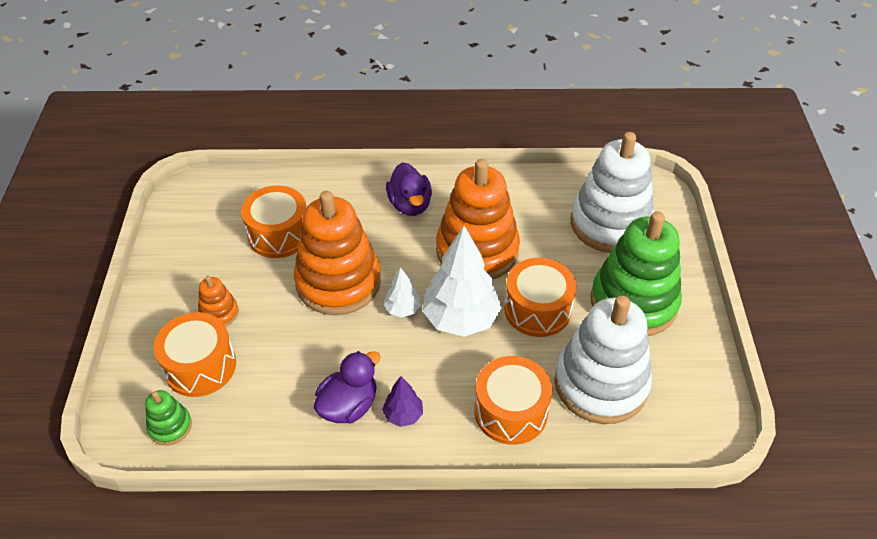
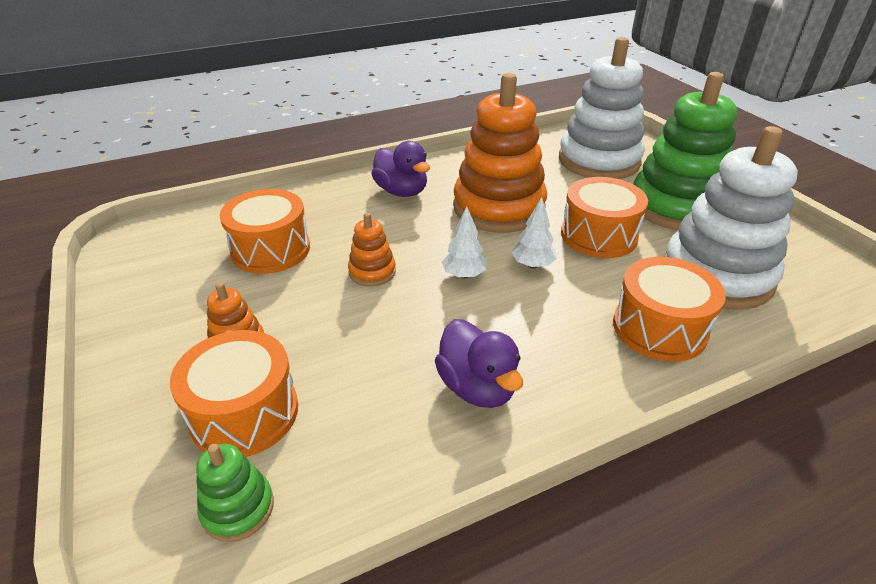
camera: 25 degrees left, 10 degrees down
orange stacking toy [294,191,381,315] -> orange stacking toy [348,213,396,286], size x0.44
purple duck [314,351,381,424] -> purple duck turned 135 degrees clockwise [435,319,523,408]
purple tree [382,376,423,427] -> none
white tree [422,226,502,337] -> white tree [512,197,557,268], size x0.48

